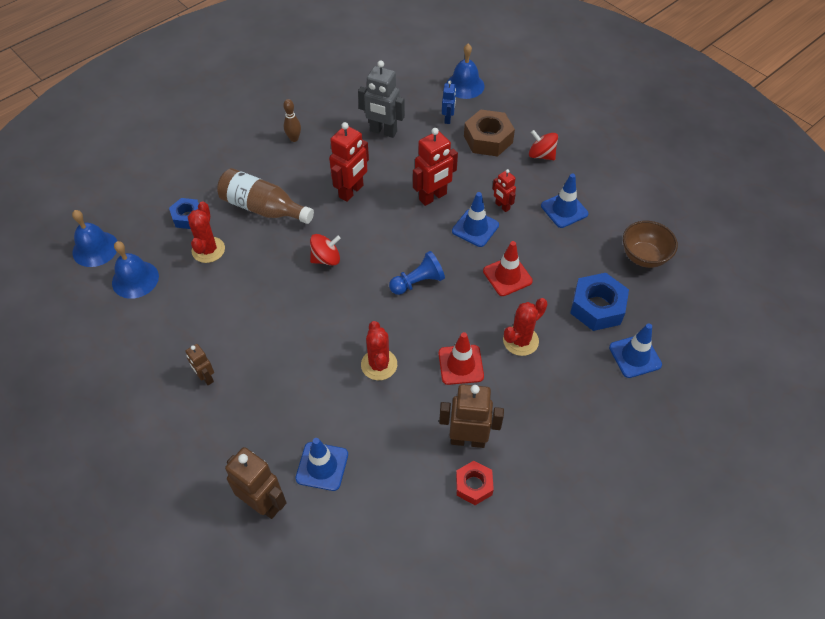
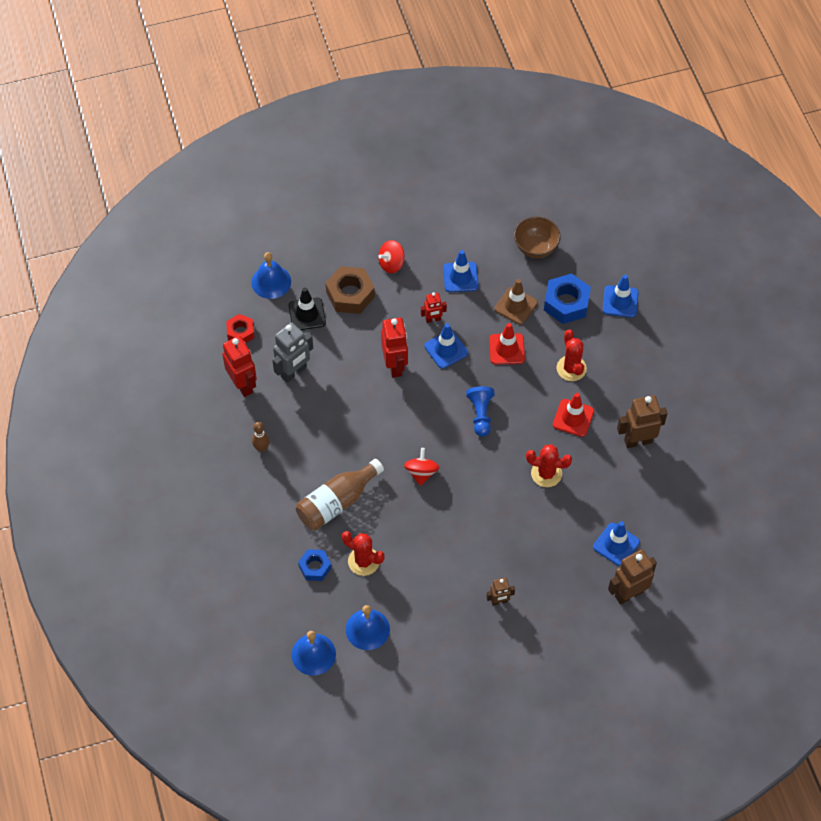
camera: 65 degrees left, 5 degrees up
red robot [329,122,369,202] -> red robot moved to [222,336,257,397]
brown robot [439,384,504,448] -> brown robot turned 45 degrees clockwise [617,395,668,448]
blue robot [442,81,456,124] -> black traffic cone [289,287,326,330]
red nut [456,461,494,505] -> red nut moved to [226,314,254,343]
none -> brown traffic cone [494,279,538,325]

